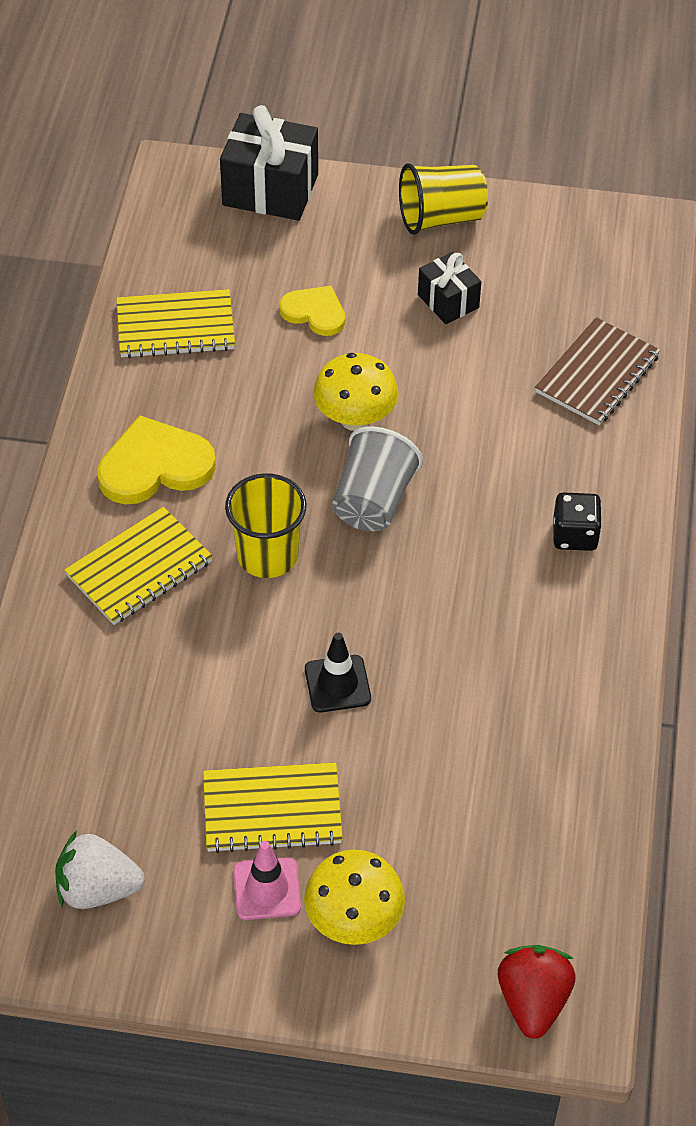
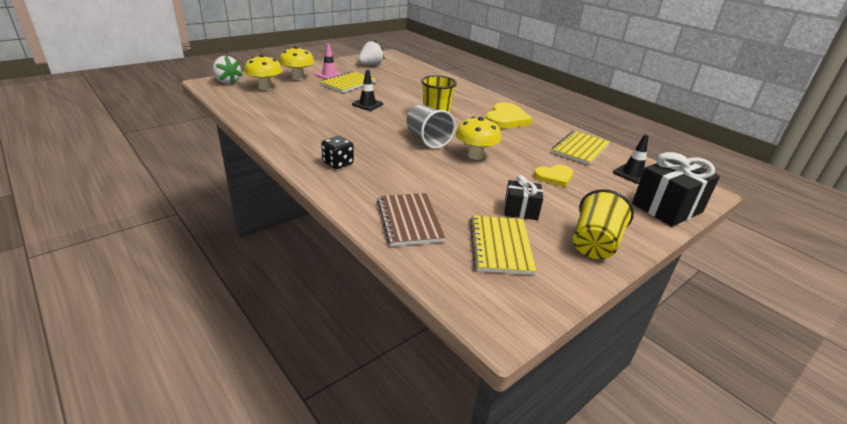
camera: 130 degrees right, 20 degrees down
yellow notebook [64,507,213,625] -> yellow notebook moved to [470,215,537,275]
red strawberry [498,945,576,1039] -> white strawberry [213,55,243,84]
none -> yellow mushroom [244,54,283,90]
none -> black traffic cone [613,134,648,184]

